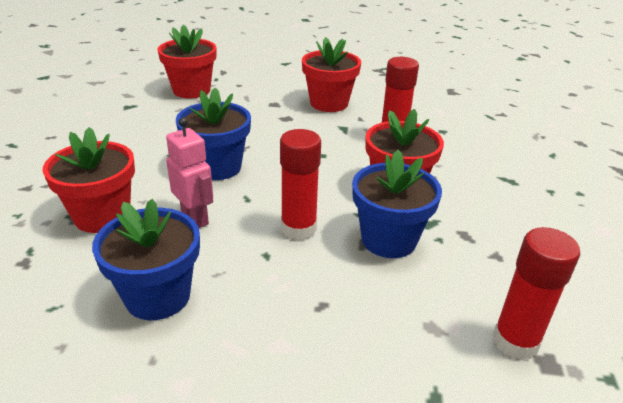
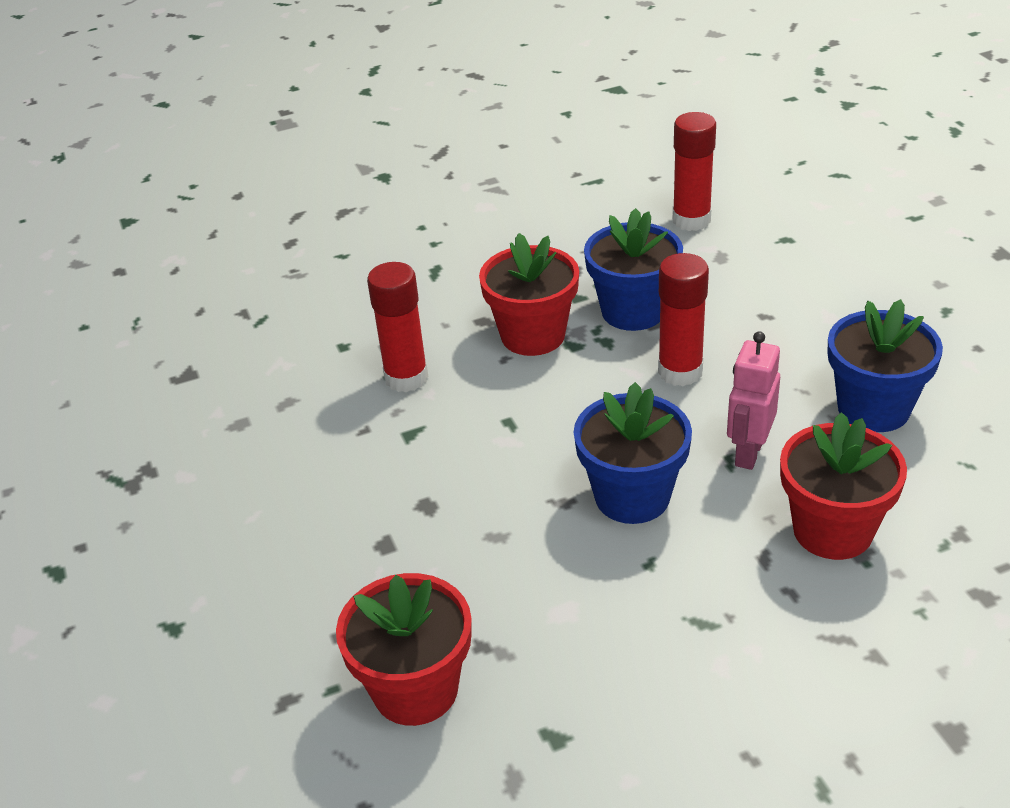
camera: 115 degrees left, 5 degrees up
red flower pot [302,37,361,112] -> none

